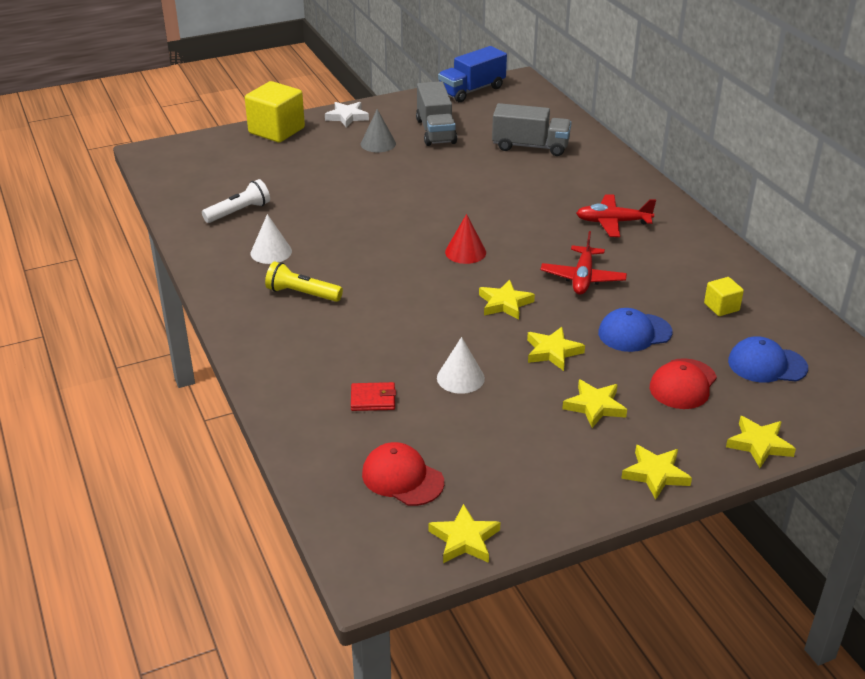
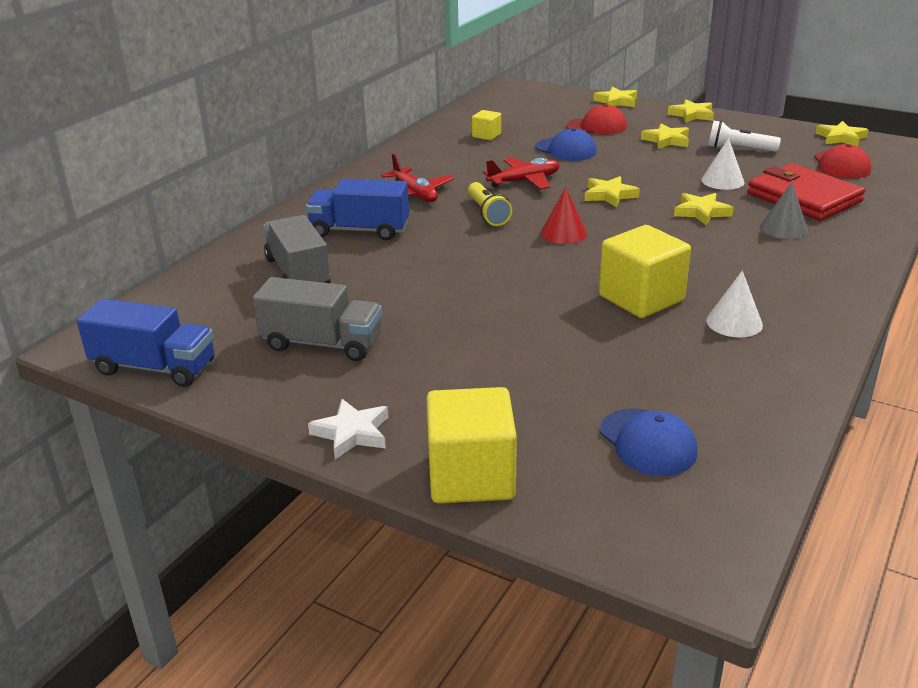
camera: 125 degrees left, 5 degrees down
white flashlight [202,179,270,223] -> white flashlight moved to [708,121,781,152]
yellow flashlight [265,262,343,302] -> yellow flashlight moved to [468,182,512,226]
red wallet [351,382,396,411] -> red wallet [747,163,865,221], size x2.26
grey cone [361,109,396,152] -> grey cone moved to [760,182,808,239]
grey truck [416,81,457,146] -> grey truck turned 60 degrees clockwise [253,277,382,361]
yellow star [527,327,585,371] -> yellow star moved to [674,193,733,225]
blue cap [728,336,808,383] -> blue cap moved to [600,408,698,476]
none -> blue truck [306,179,409,240]
none -> yellow cube [599,225,691,318]

